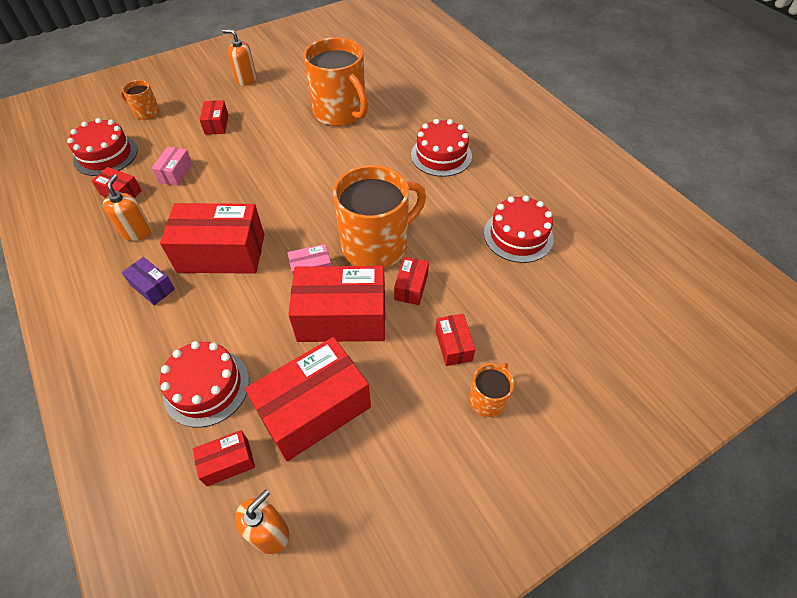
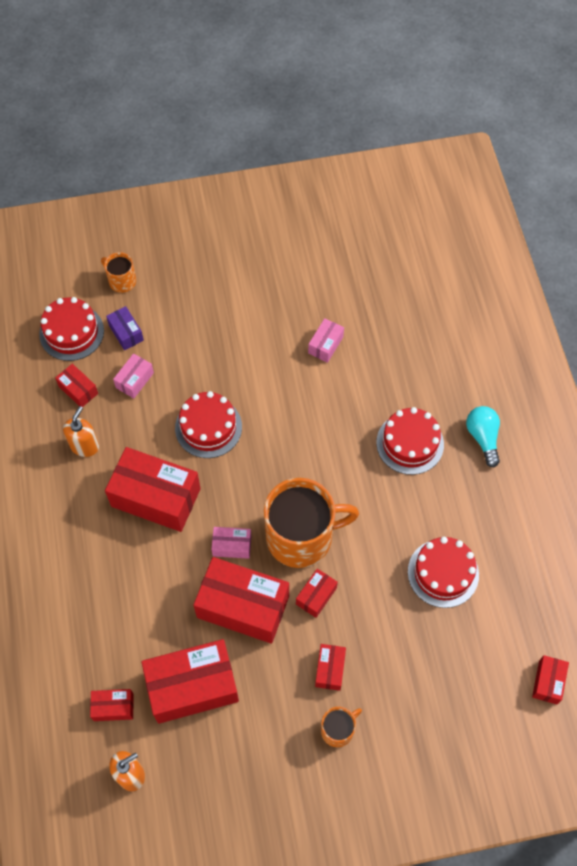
camera: 20 degrees right, 10 degrees up
purple box [122,257,175,305] -> purple box moved to [106,306,144,350]
red cake [160,341,249,428] -> red cake moved to [175,391,242,458]
red box [200,100,228,135] -> red box moved to [532,655,569,704]
orange soap dispenser [223,29,257,86] -> none
orange mug [303,37,368,126] -> pink box [308,318,344,363]
none -> turquoise light bulb [466,406,500,467]

